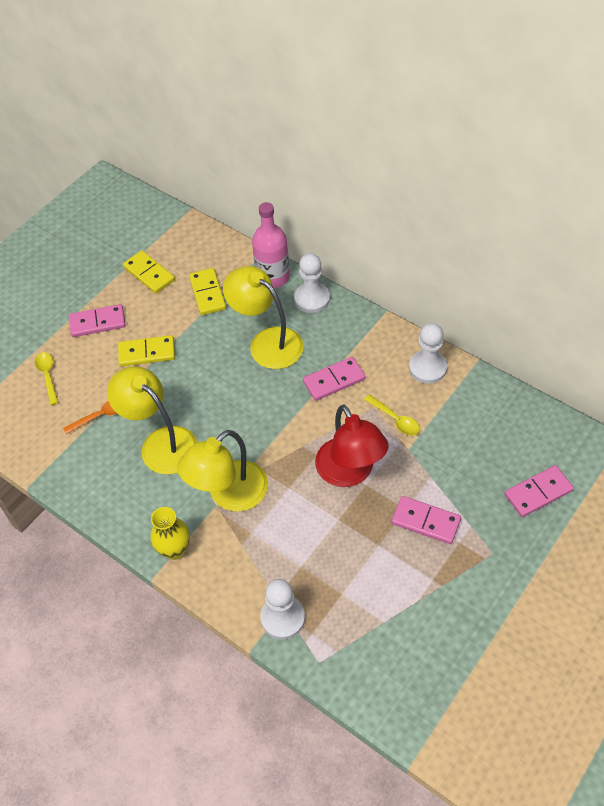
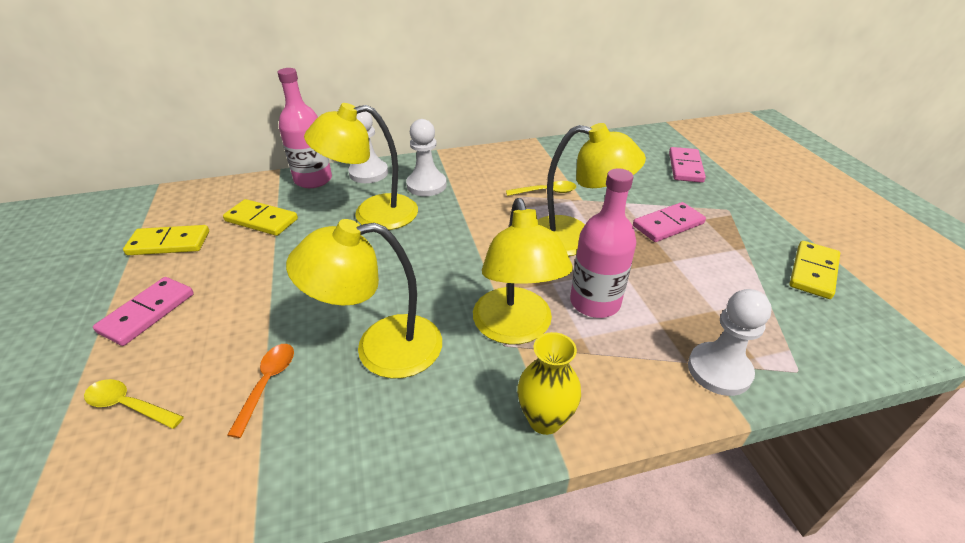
camera: 55 degrees left, 15 degrees down
yellow domino [118,335,175,366] -> yellow domino moved to [789,241,840,299]
pink domino [303,357,366,401] -> none
red lamp [315,405,389,487] -> yellow lamp [538,123,646,256]
white pawn [409,323,447,384] -> white pawn moved to [406,119,447,196]
none -> pink bottle [570,168,636,318]

